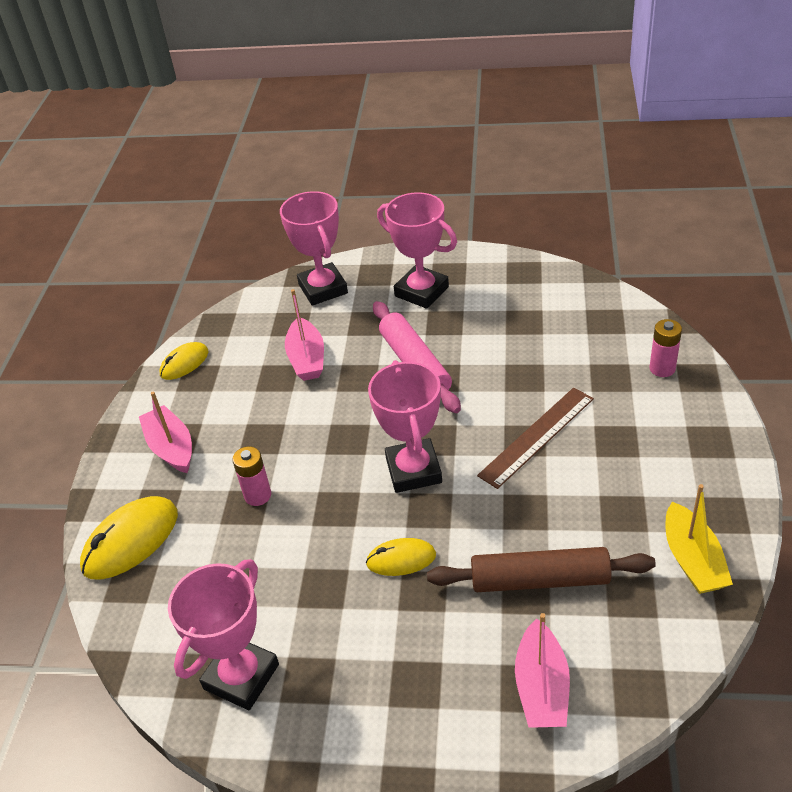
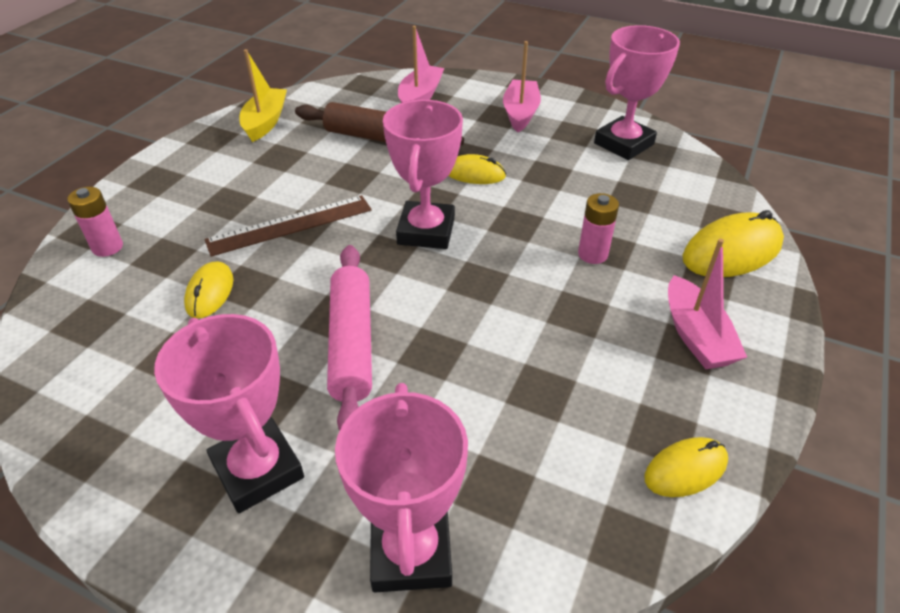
camera: 165 degrees left, 0 degrees up
pink boat [285,289,324,381] -> pink boat moved to [503,41,541,132]
none -> yellow mouse [184,261,233,318]

